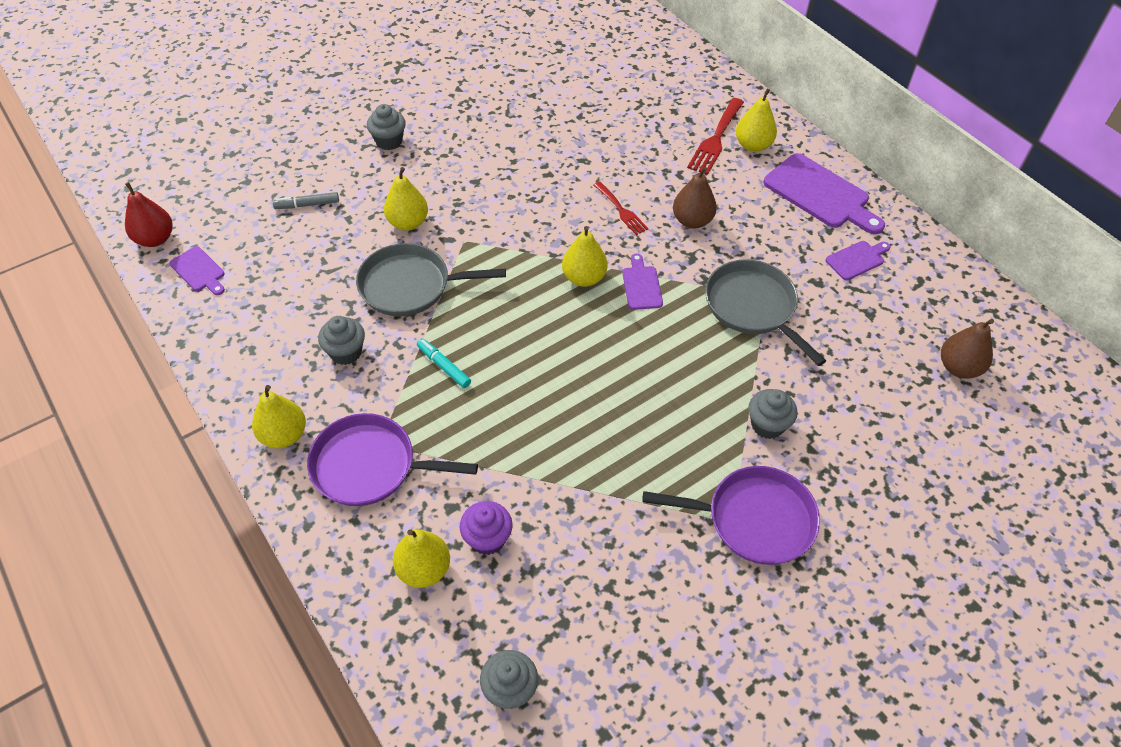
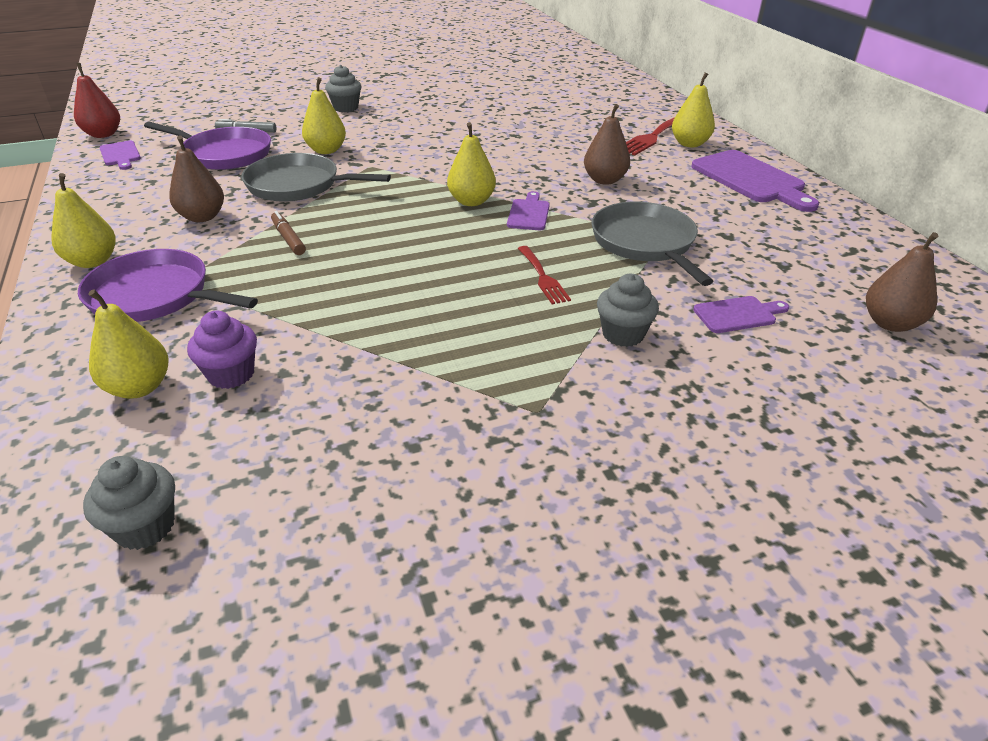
camera: 15 degrees right, 15 degrees down
grey cupcake [318,316,365,365] -> brown pear [169,135,224,222]
turquoise marker [417,338,471,388] -> brown marker [271,211,306,255]
red fork [594,181,649,235] -> red fork moved to [518,246,571,304]
purple pan [642,466,820,565] -> purple pan moved to [144,122,271,170]
purple cutting board [826,241,890,280] -> purple cutting board moved to [693,296,789,333]

